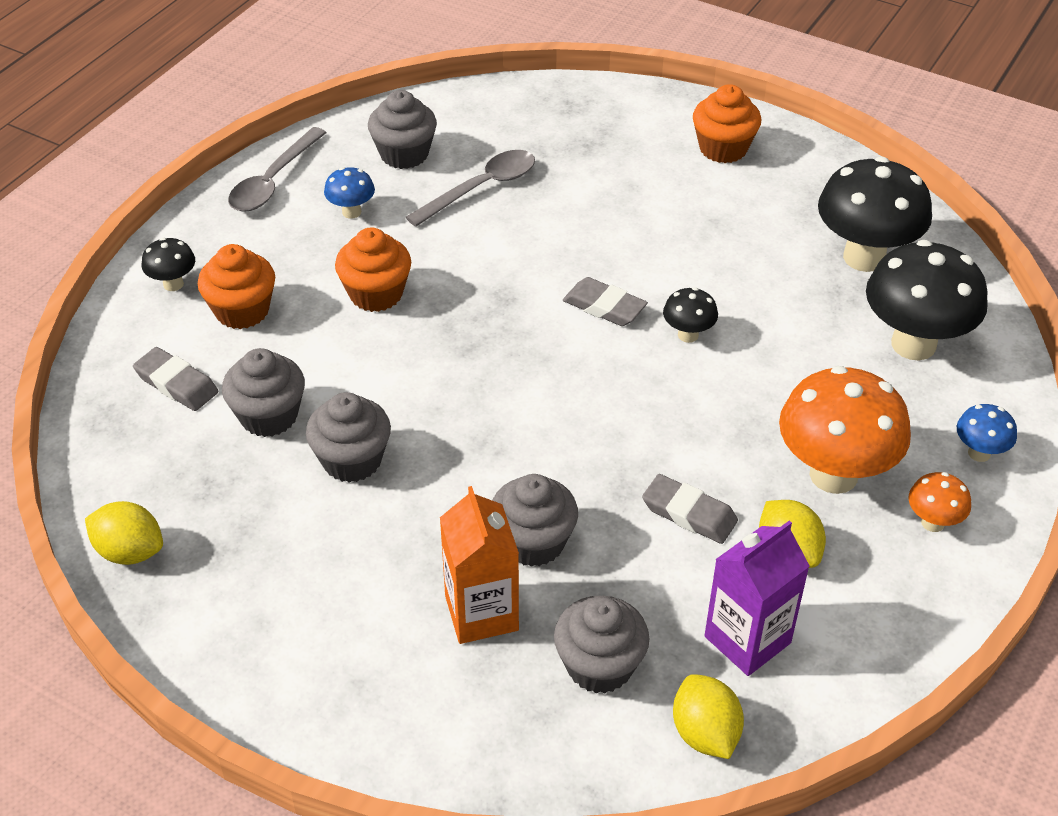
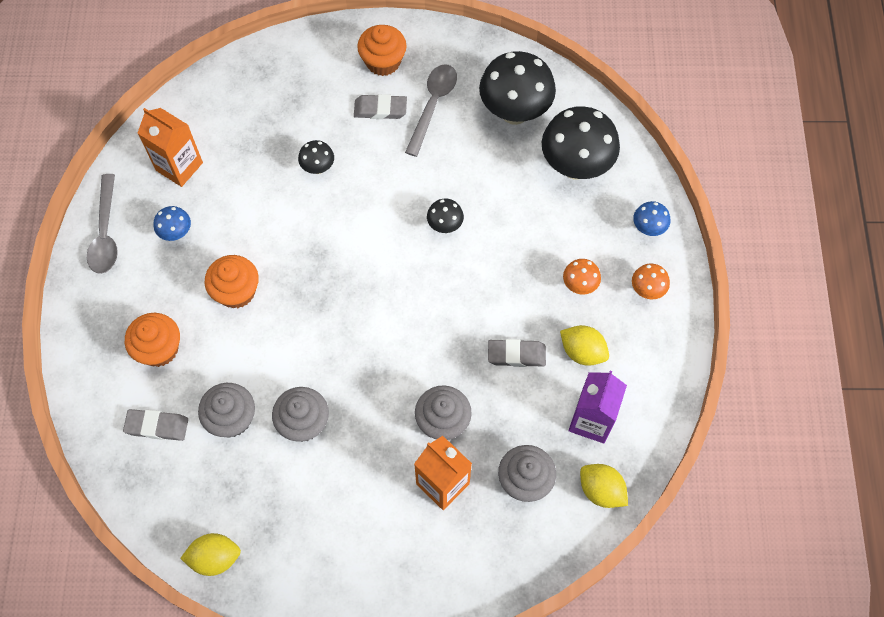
camera: 30 degrees left, 20 degrees up
black mushroom [142,238,195,291] -> black mushroom moved to [298,140,334,174]
grey cupcake [368,90,437,169] -> orange carton [138,108,203,187]
grey spoon [406,150,535,227] -> grey spoon moved to [405,64,457,157]
grey eraser [563,277,648,326] -> grey eraser moved to [354,94,407,119]
orange mushroom [779,366,911,494] -> orange mushroom [563,259,601,295], size x0.47

